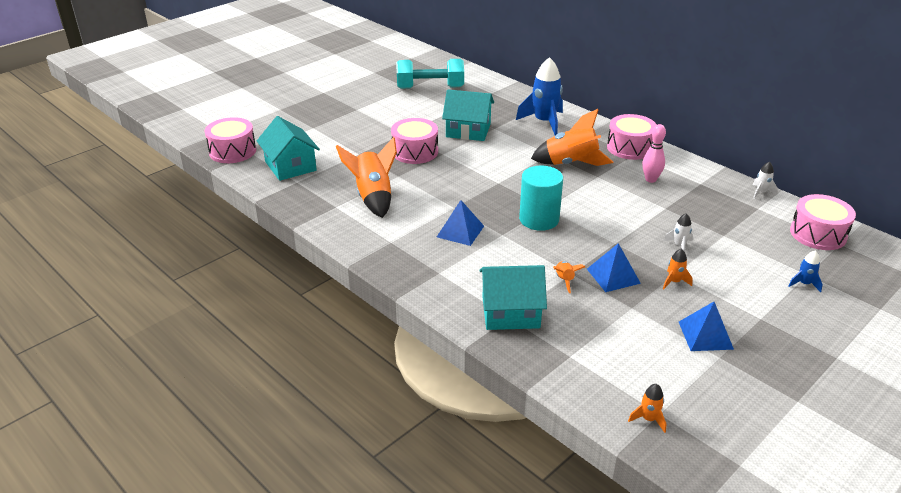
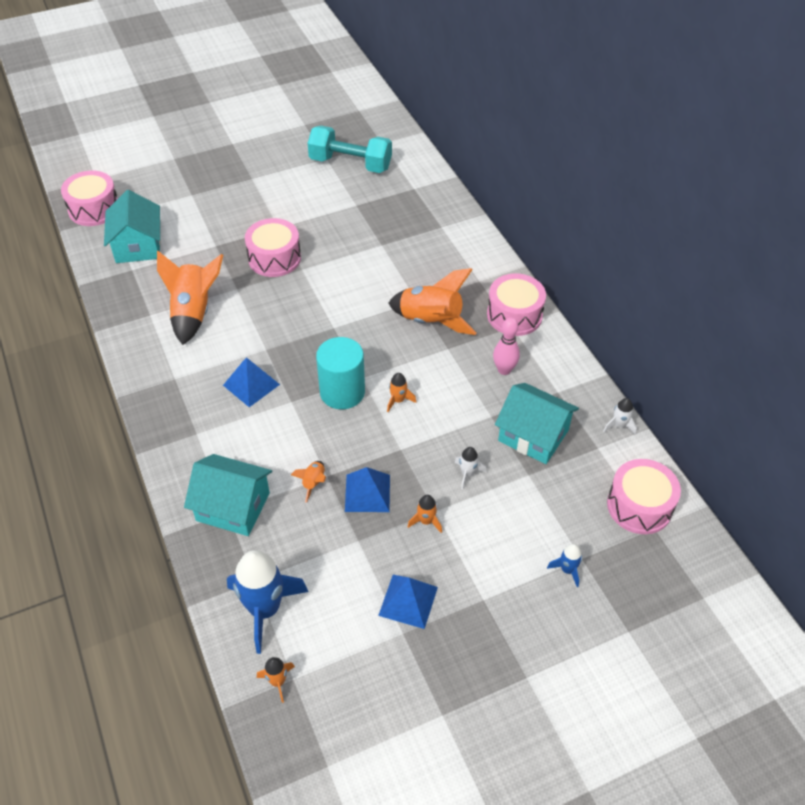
camera: 20 degrees right, 15 degrees up
turquoise house [442,90,494,141] -> turquoise house moved to [495,383,579,464]
blue rocket [516,57,563,136] -> blue rocket moved to [227,550,308,654]
none -> orange rocket [387,373,416,412]

